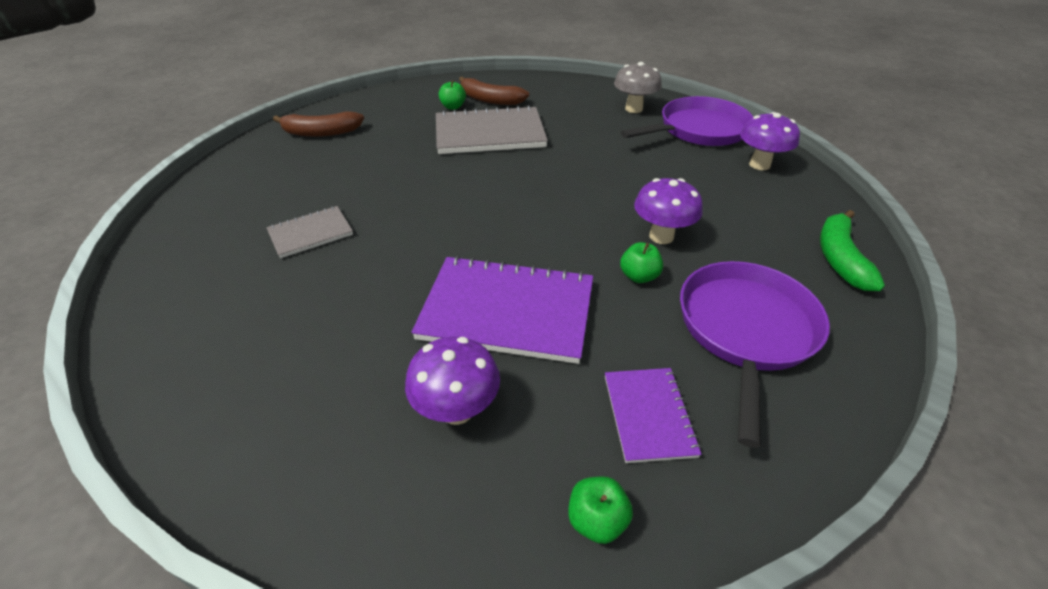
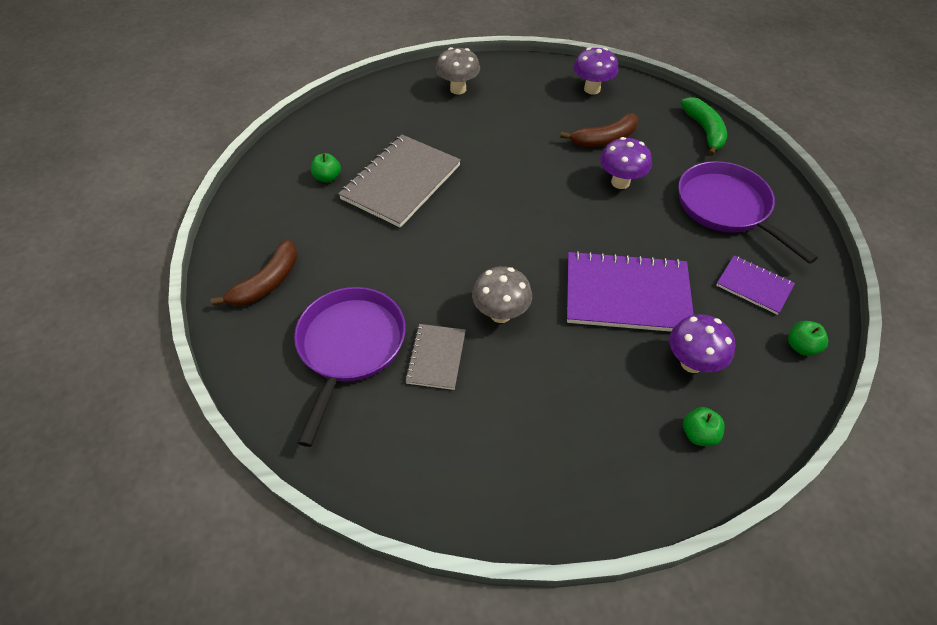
camera: 50 degrees left, 10 degrees up
purple notebook [411,256,593,364] -> purple notebook turned 45 degrees clockwise [567,251,694,332]
brown banana [459,76,529,105] -> brown banana moved to [560,113,639,147]
green apple [620,242,663,283] -> green apple moved to [683,407,725,446]
purple pan [621,96,753,146] -> purple pan moved to [294,287,406,447]
green banana [820,210,885,291] -> green banana turned 150 degrees counterclockwise [681,97,727,156]
none -> grey mushroom [472,266,532,323]

